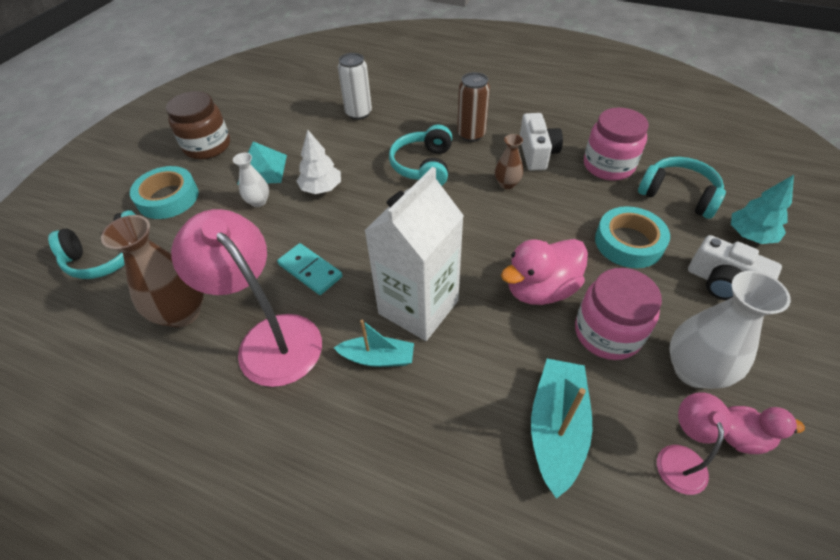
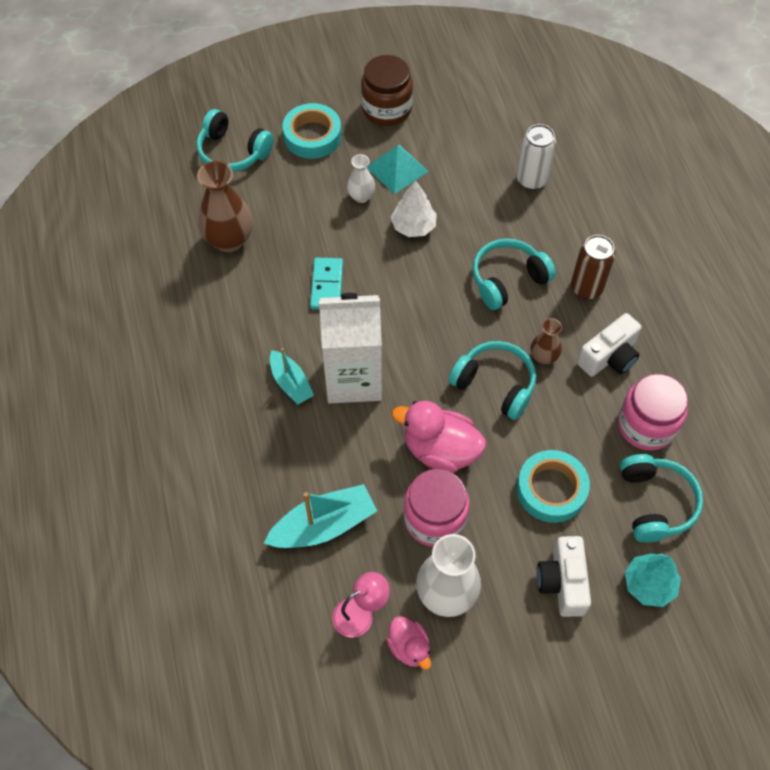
camera: 50 degrees right, 10 degrees up
pink lamp [171,209,322,387] -> none
none -> turquoise headphones [449,341,536,420]

